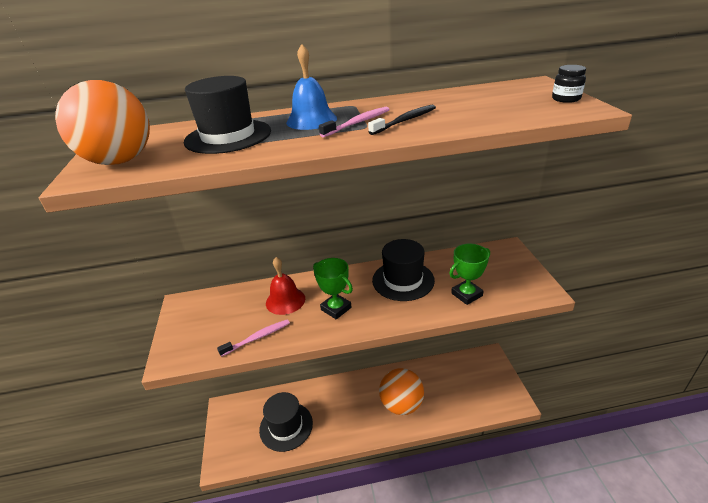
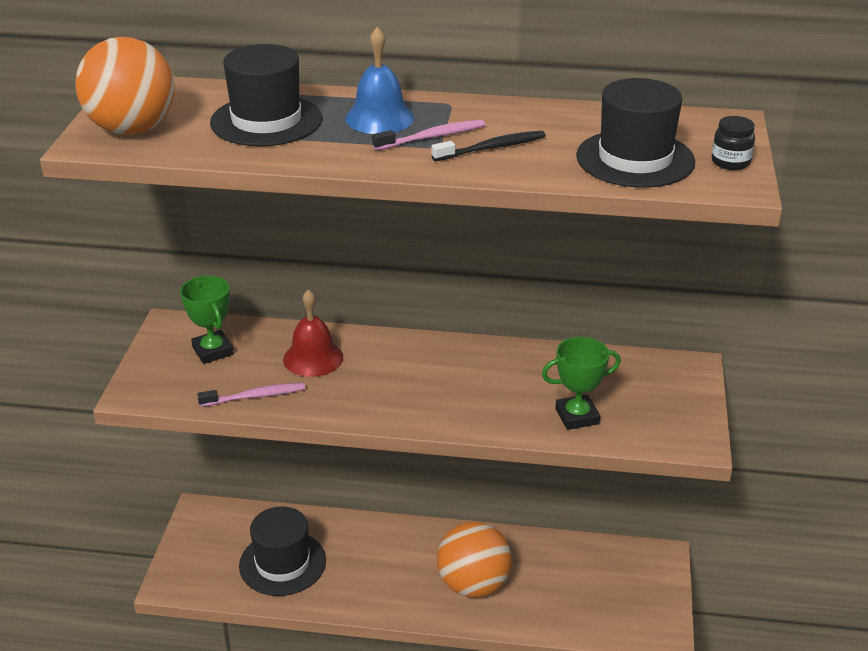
camera: 15 degrees right, 0 degrees up
green trophy [313,258,353,319] -> green trophy moved to [180,275,234,364]
black hat [372,239,435,301] -> black hat moved to [576,78,695,188]

